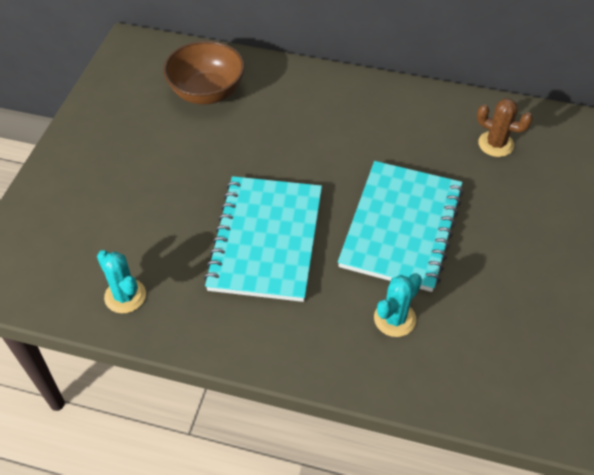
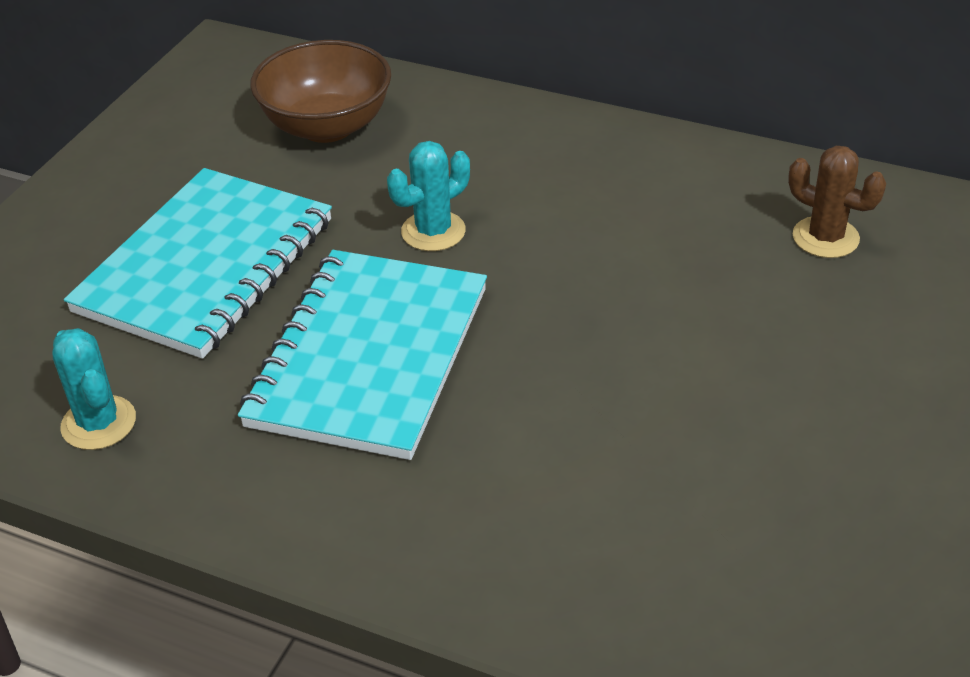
camera: 10 degrees right, 10 degrees down
turquoise notebook [338,161,464,292] -> turquoise notebook moved to [64,168,332,359]
turquoise cactus [374,273,422,337] -> turquoise cactus moved to [387,141,470,251]

